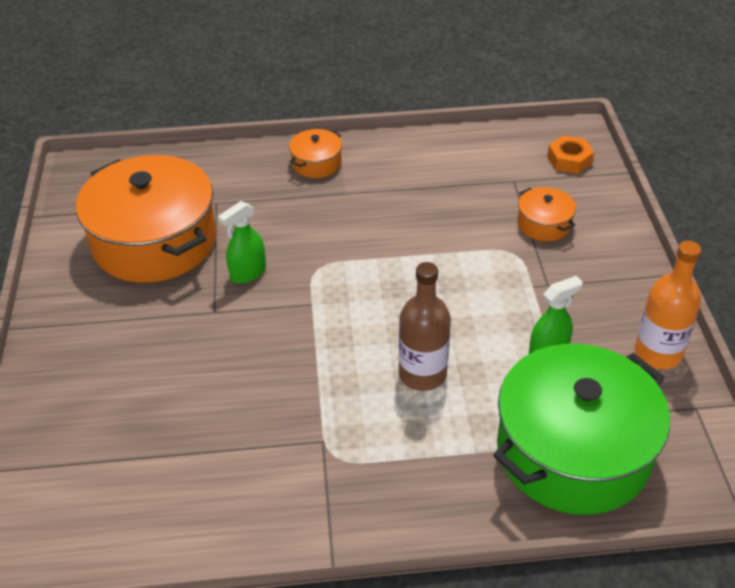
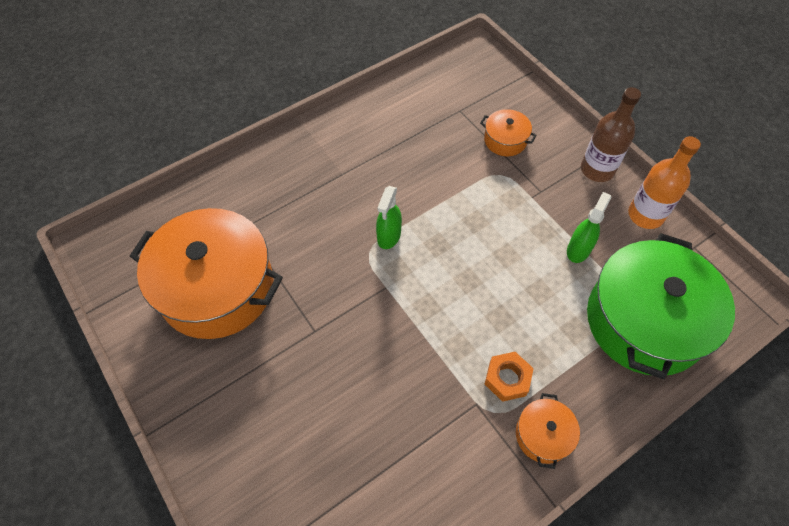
camera: 30 degrees left, 15 degrees up
green spray bottle [218,201,266,284] -> green spray bottle moved to [376,186,402,249]
orange pot [289,129,342,178] -> orange pot moved to [516,393,580,469]
brown bottle [399,262,451,391] -> brown bottle moved to [581,87,641,182]
orange nut [547,135,594,174] -> orange nut moved to [485,352,534,402]

